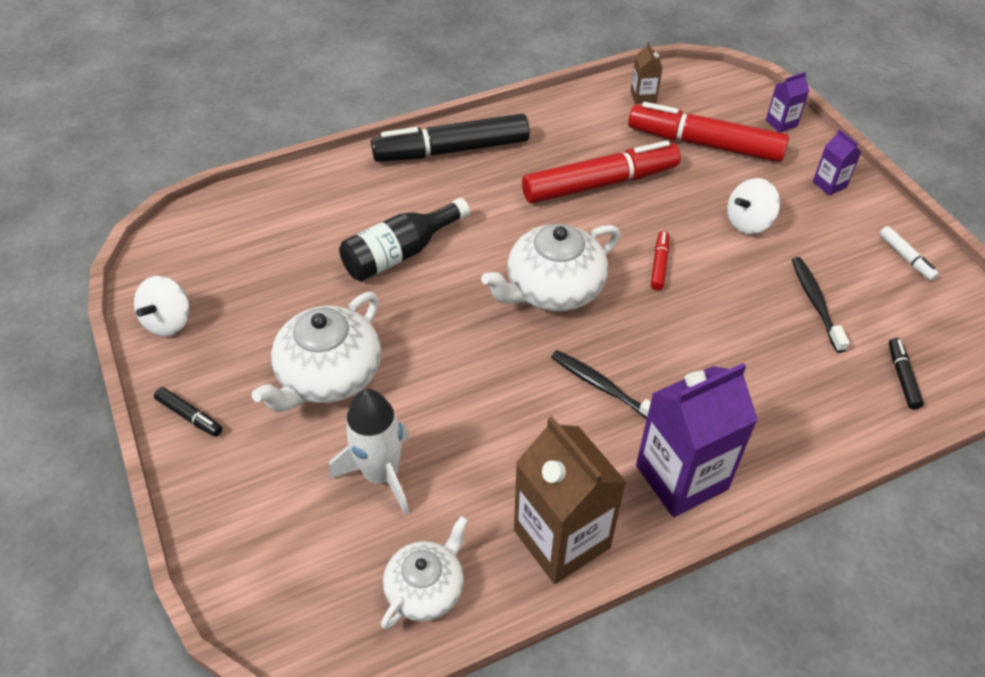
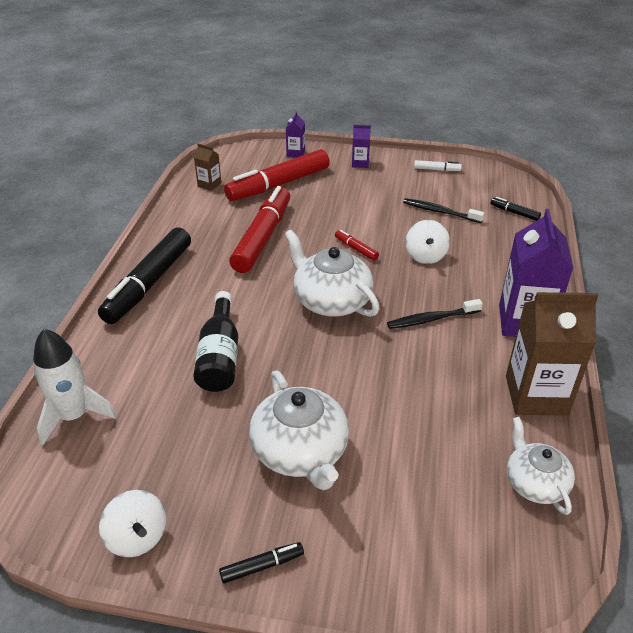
camera: 55 degrees left, 10 degrees down
white rocket [329,389,410,515] -> white rocket moved to [33,329,116,446]
white teapot [481,224,620,312] -> white teapot turned 135 degrees clockwise [285,230,379,317]
white spinning top [727,178,780,234] -> white spinning top moved to [406,220,450,264]

